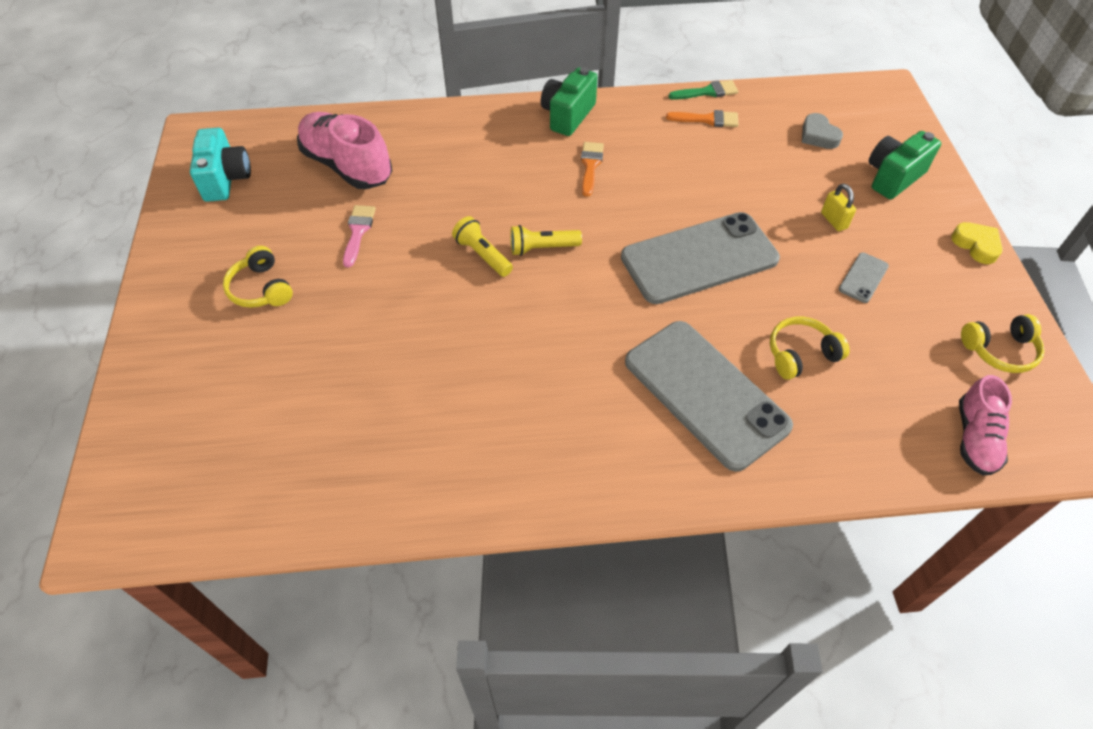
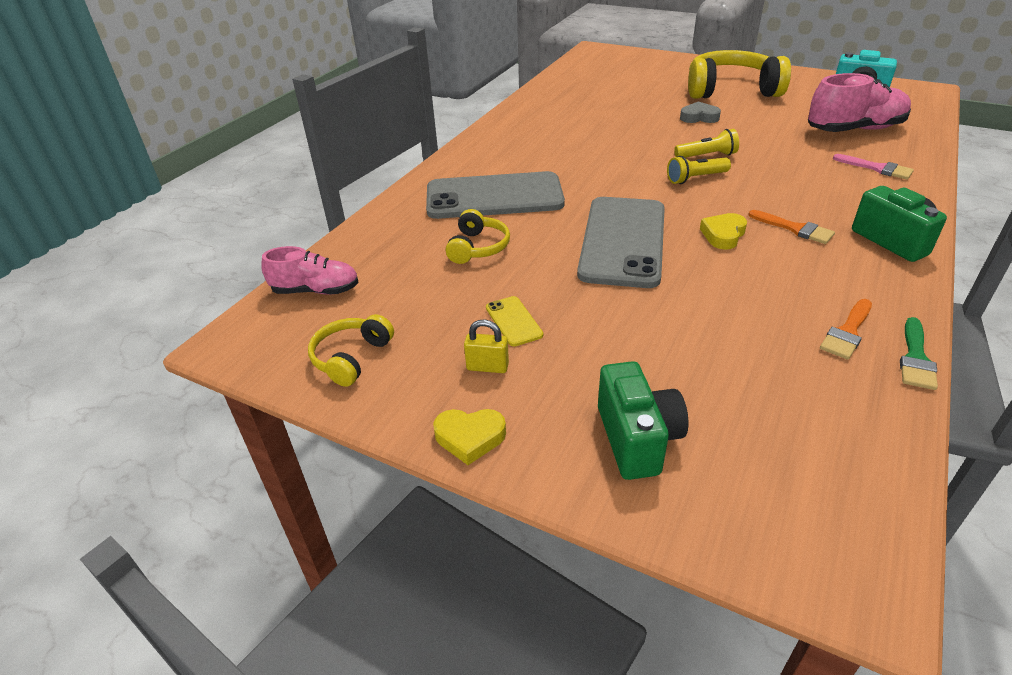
camera: 125 degrees right, 15 degrees down
yellow headphones [223,246,293,308] -> yellow headphones [688,50,791,99], size x1.99
pink brush [343,205,376,267] -> pink brush moved to [833,154,914,180]
yellow flashlight [510,225,582,256] -> yellow flashlight turned 135 degrees counterclockwise [667,156,731,184]
grey heart [802,113,843,149] -> grey heart moved to [680,101,721,123]
yellow padlock [821,184,856,231] -> yellow padlock moved to [464,319,509,373]
grey phone [839,253,889,303] -> yellow phone [486,296,543,346]
pink shoe [959,375,1012,475] -> pink shoe turned 135 degrees clockwise [261,246,359,295]
none -> yellow heart [700,213,747,250]

